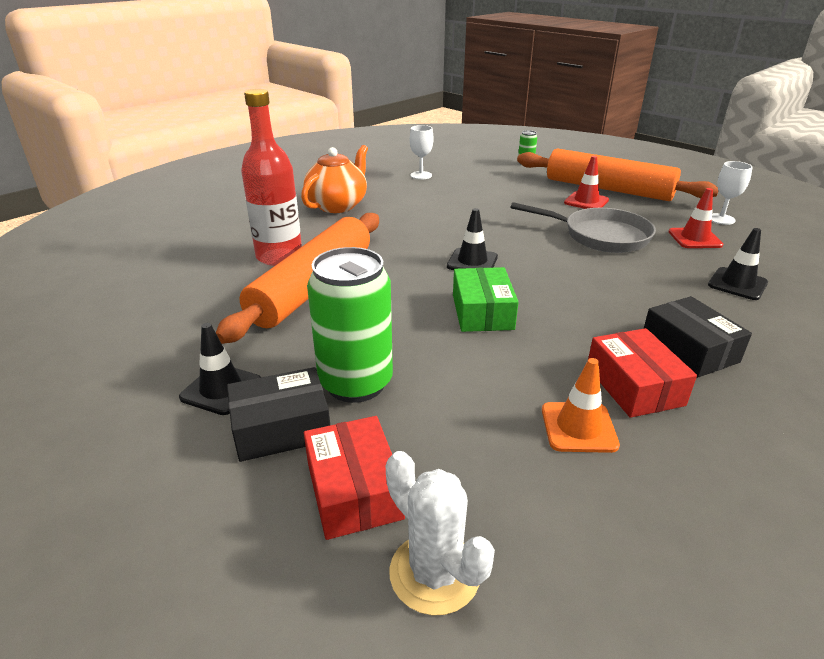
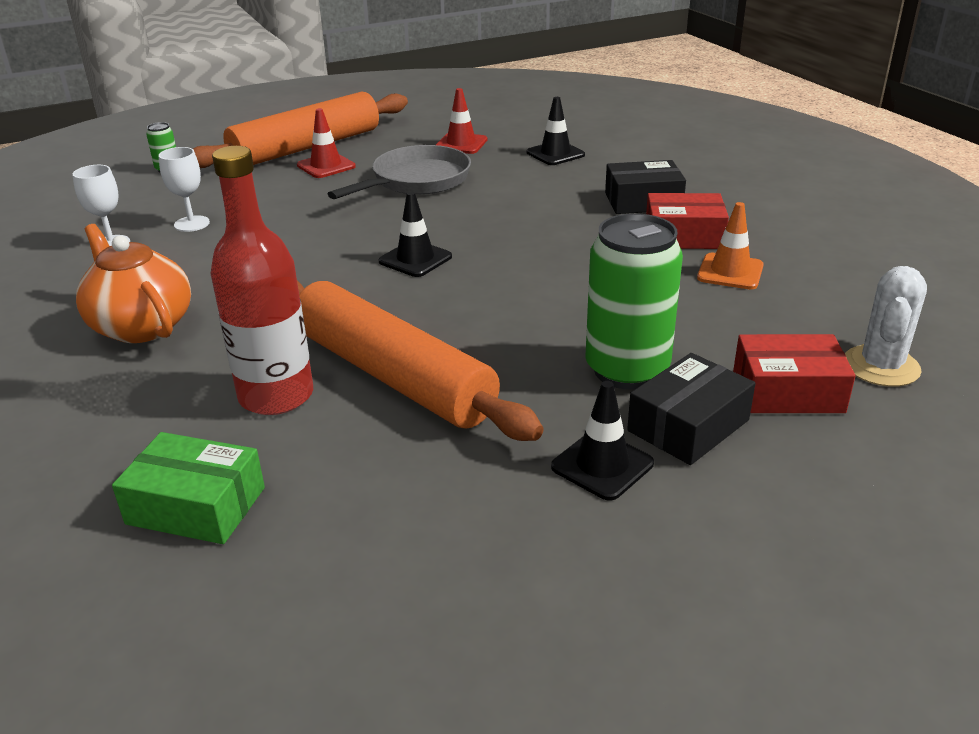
camera: 70 degrees left, 0 degrees up
black box [227,367,330,462] -> black box turned 45 degrees clockwise [627,353,756,465]
white cactus [386,451,495,616] -> white cactus turned 45 degrees counterclockwise [845,266,927,387]
green box [453,267,519,332] -> green box moved to [112,432,265,544]
white goblet [712,161,753,225] -> white goblet moved to [158,147,210,232]

